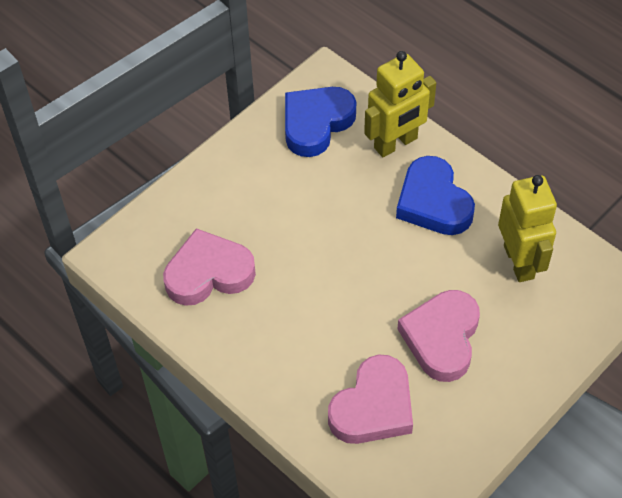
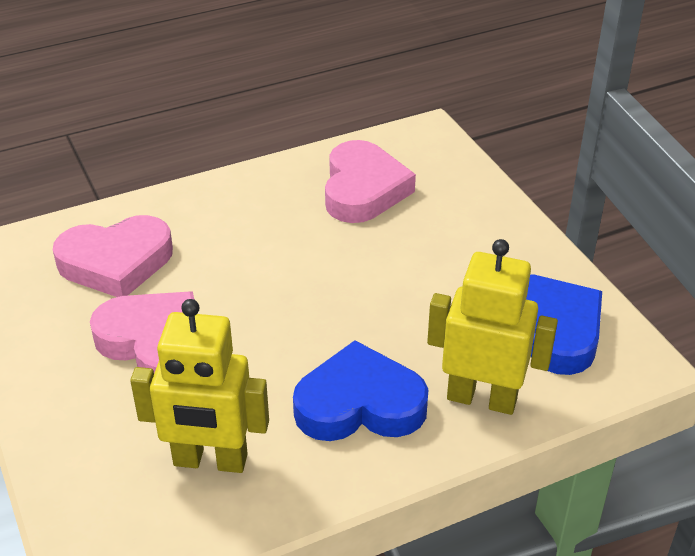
camera: 110 degrees right, 15 degrees down
pink heart [328,355,413,444] -> pink heart turned 75 degrees counterclockwise [53,215,173,297]
yellow robot [364,51,436,157] -> yellow robot turned 120 degrees clockwise [427,239,558,415]

